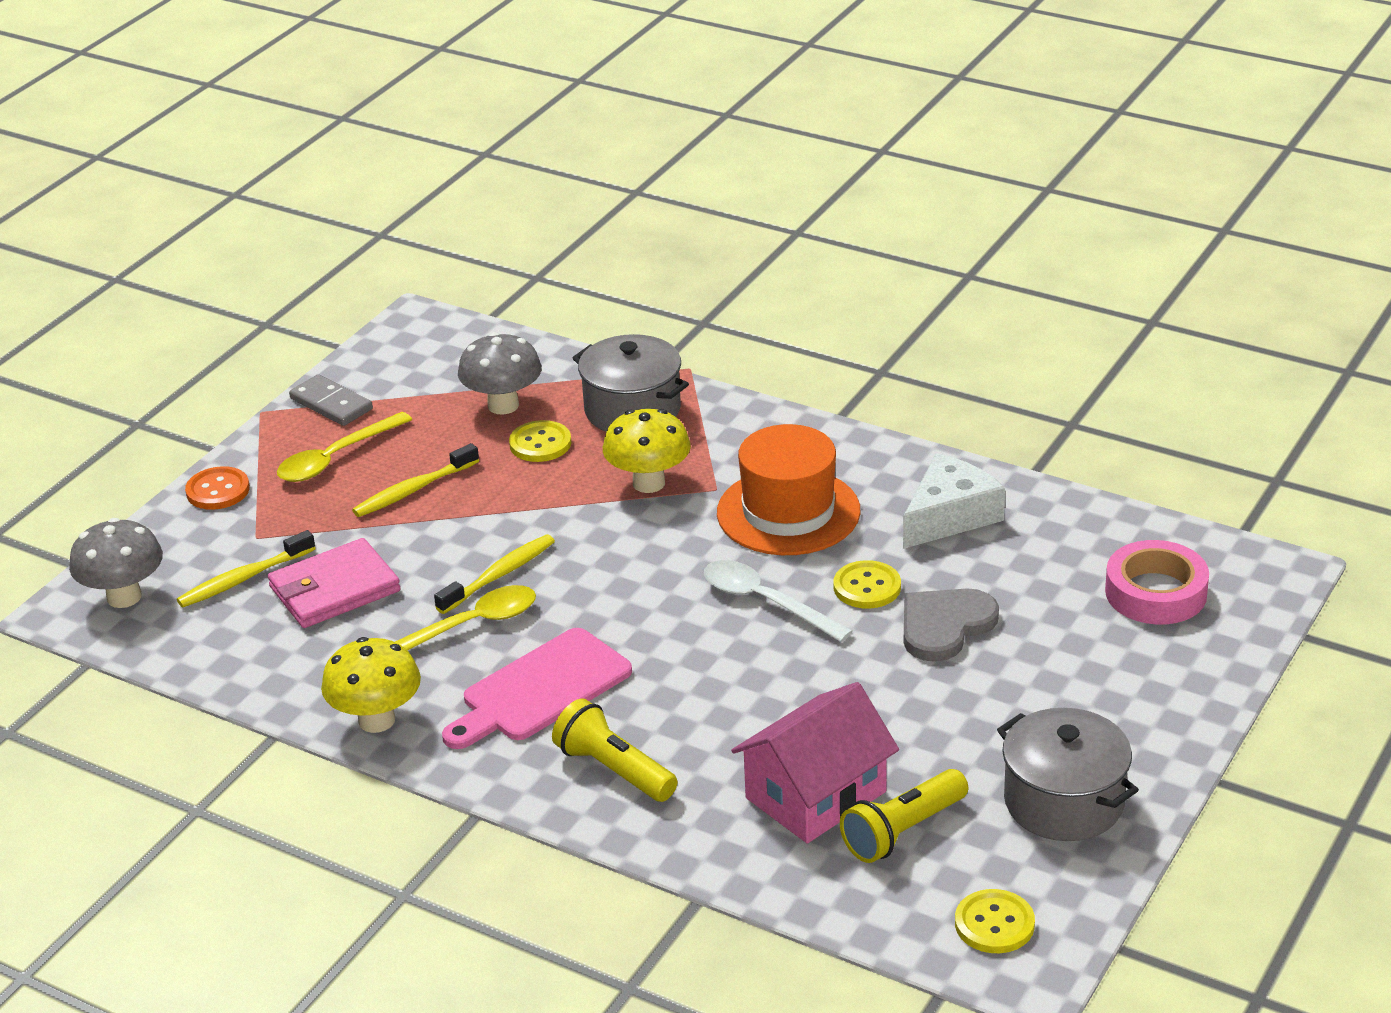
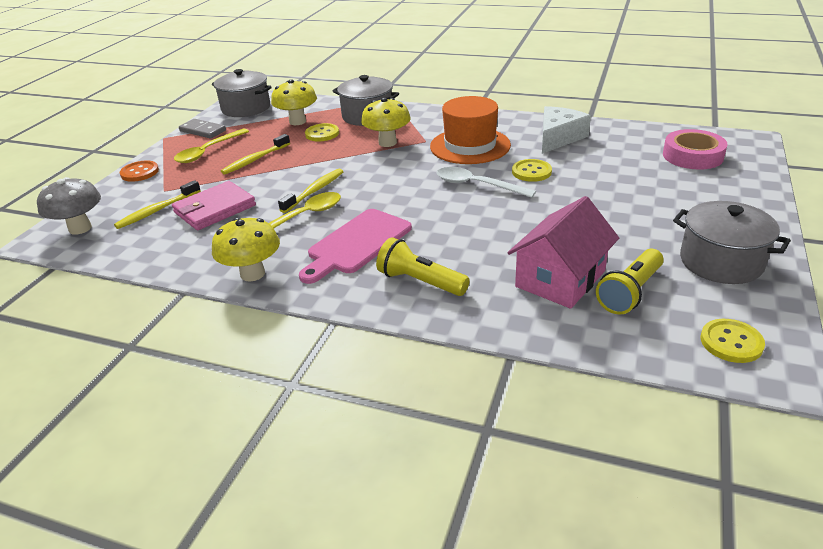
camera: 10 degrees left, 0 degrees up
grey mushroom [458,332,542,415] -> yellow mushroom [271,79,317,125]
grey heart [904,588,999,662] -> none
none -> grey pot [212,69,272,117]

